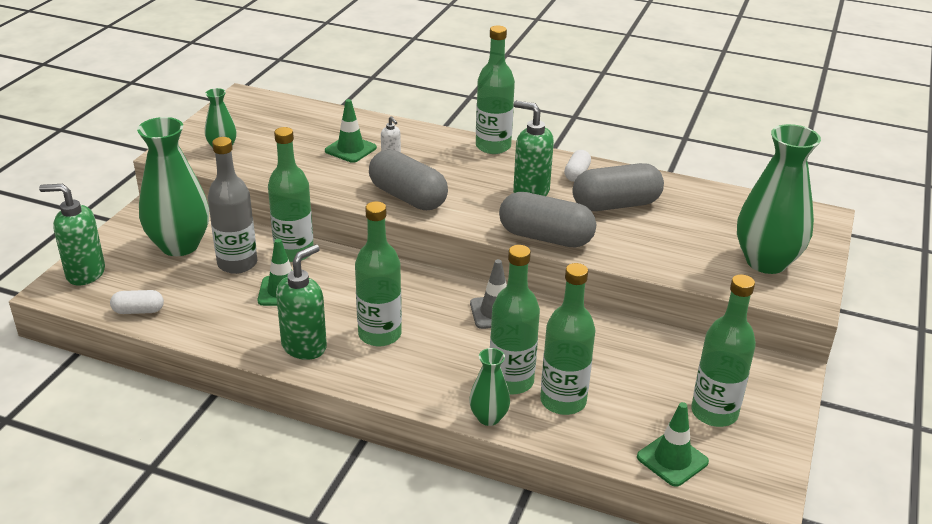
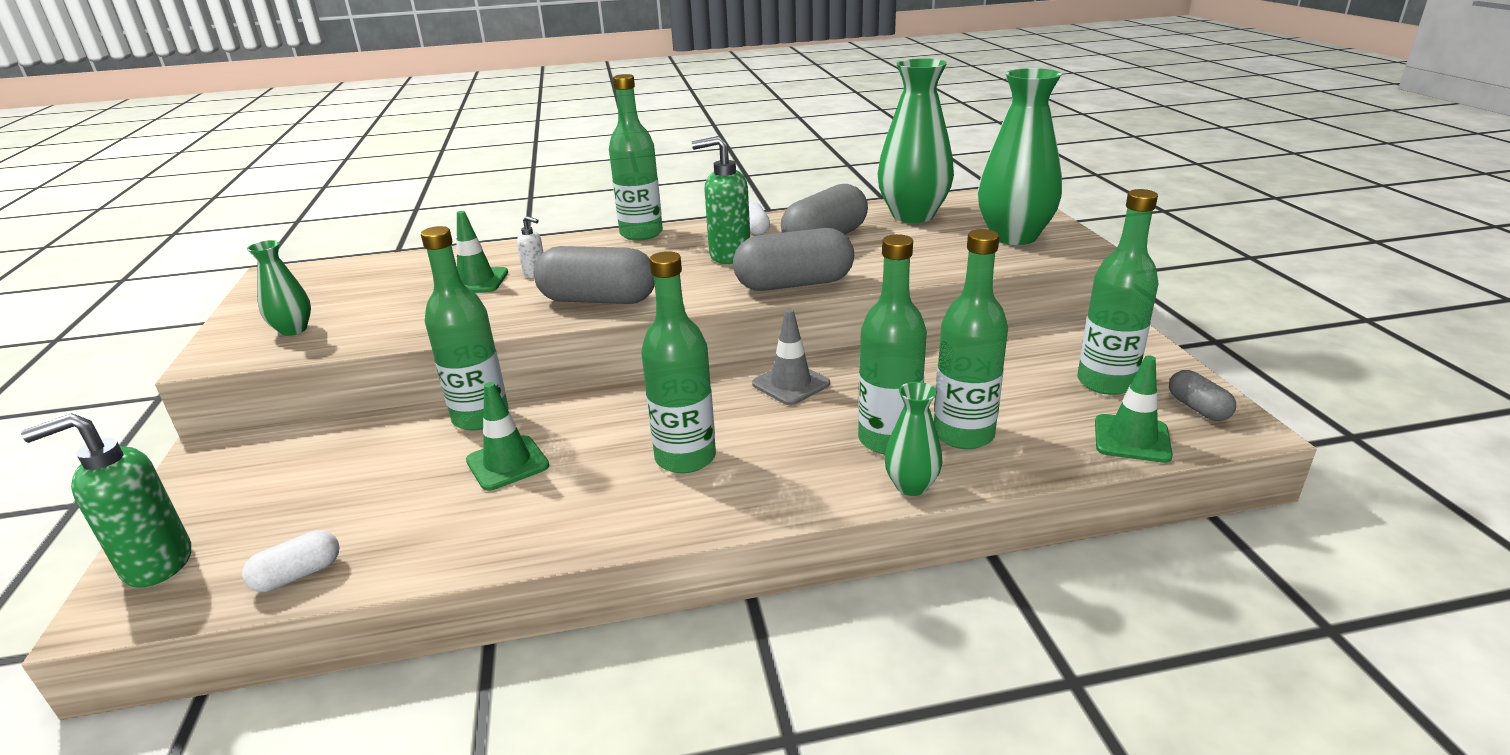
camera: 30 degrees left, 5 degrees down
green vase [137,117,209,256] -> green vase moved to [878,58,954,223]
grey bottle [208,137,257,274] -> none
green soap dispenser [276,244,327,360] -> none
none -> grey capsule [1169,370,1236,421]

